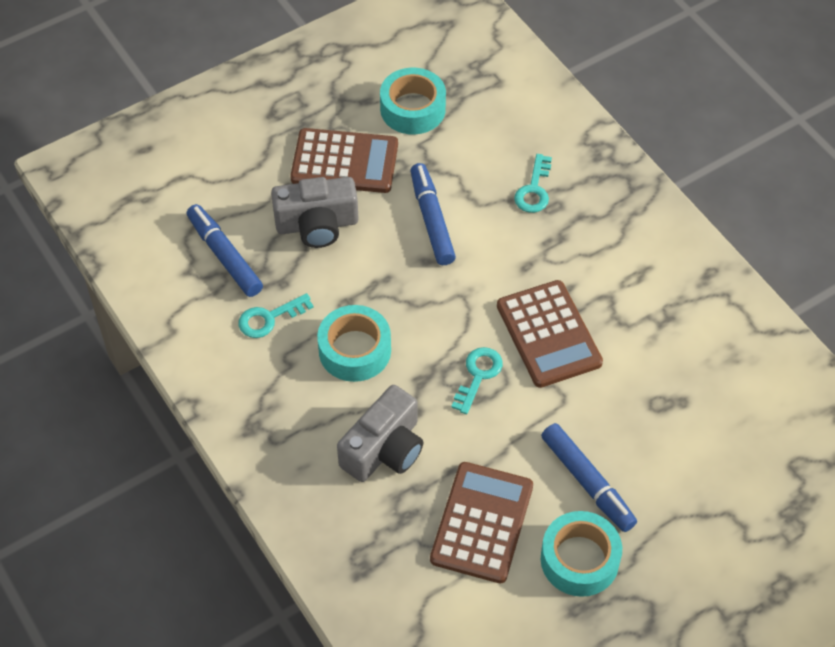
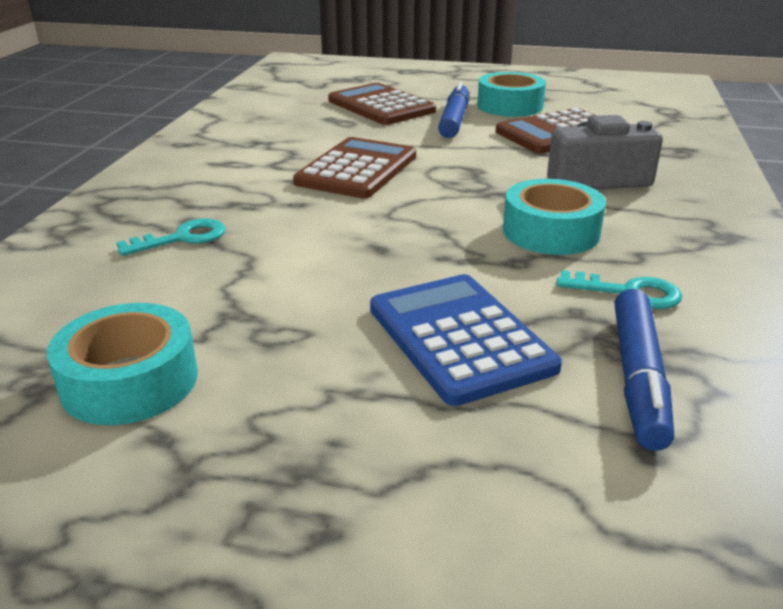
camera: 135 degrees left, 25 degrees down
grey camera [271,177,359,248] -> blue calculator [370,274,562,406]
brown calculator [290,128,398,193] -> brown calculator moved to [328,83,436,125]
blue marker [410,163,456,265] -> none
turquoise key [451,347,503,414] -> none

